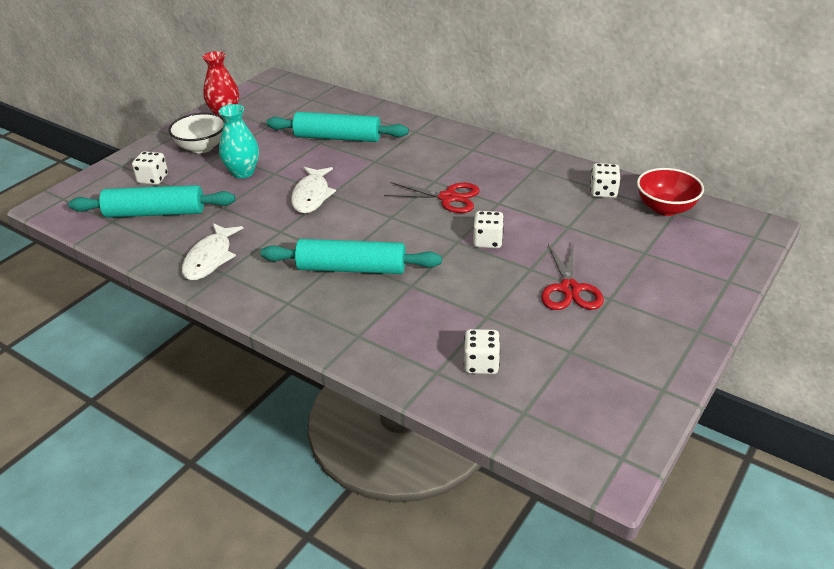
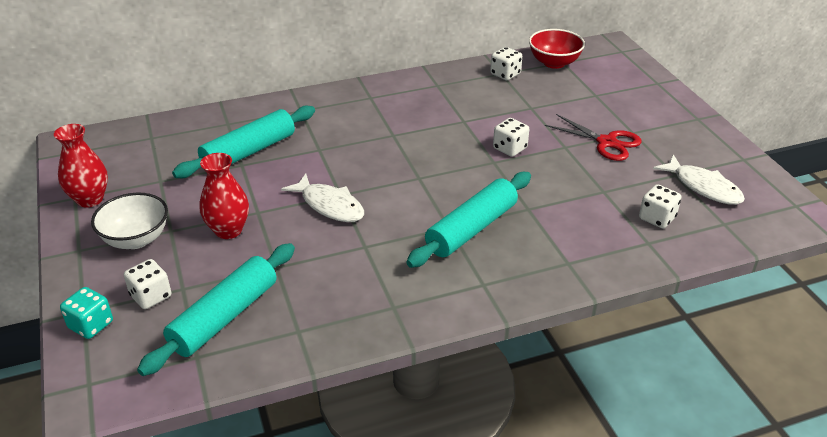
camera: 55 degrees left, 0 degrees up
white fish [182,223,243,280] -> white fish moved to [653,154,745,205]
turquoise vase [219,104,259,178] -> red vase [200,153,249,239]
red scissors [384,182,480,213] -> none
none -> turquoise dice [60,287,113,339]

